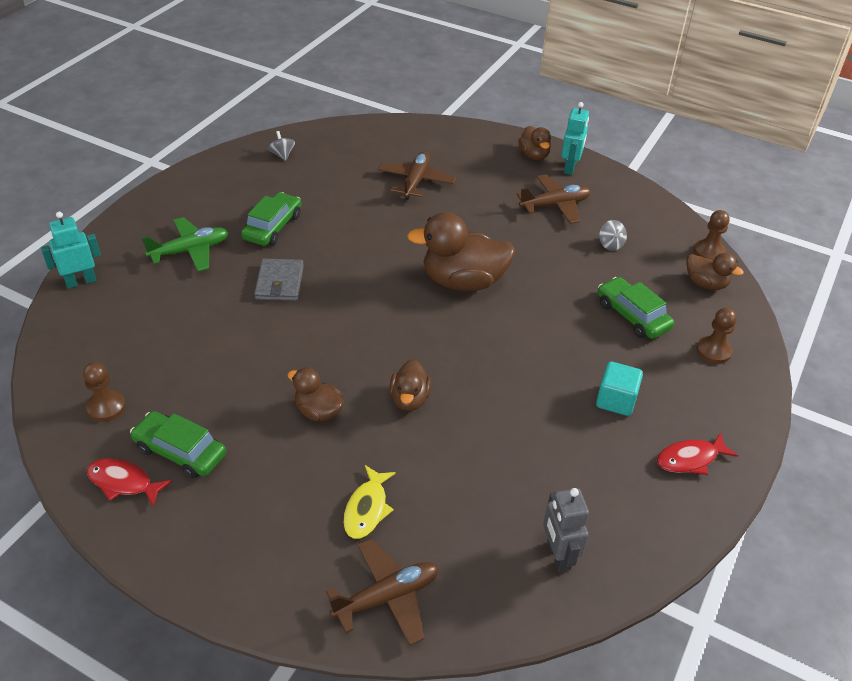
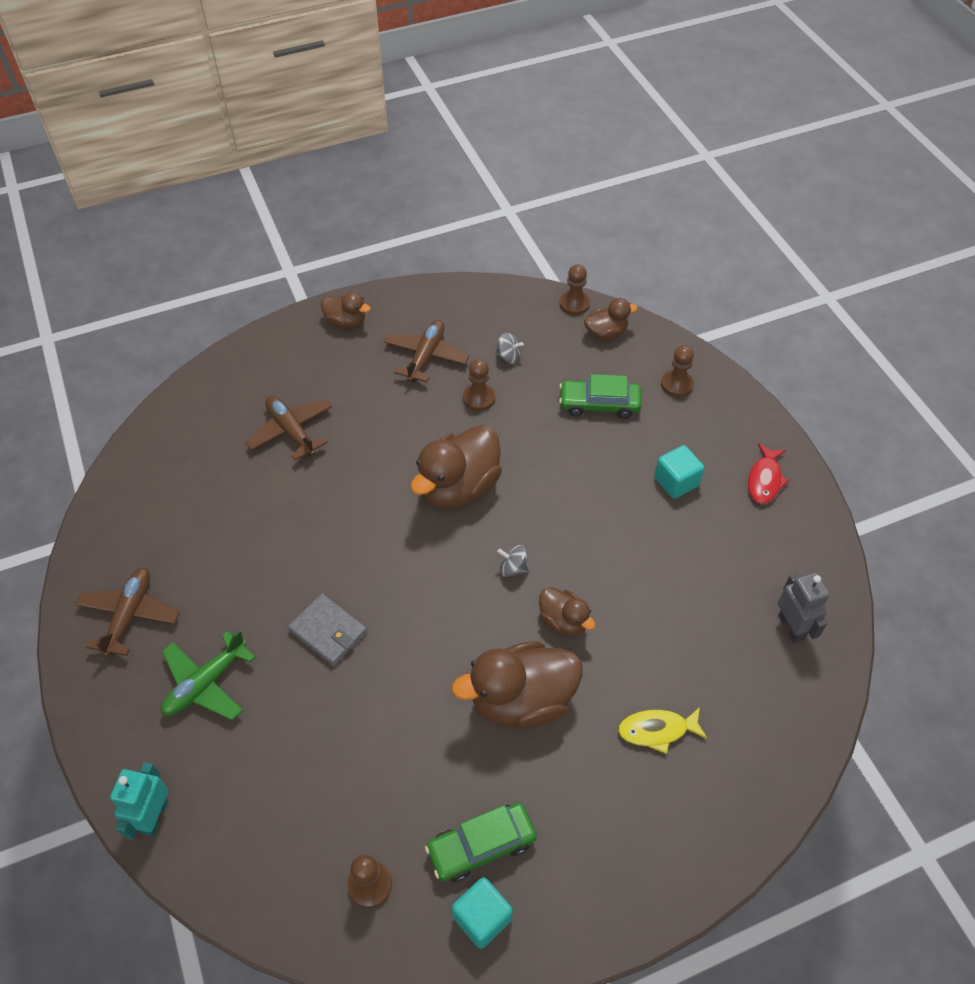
camera: 50 degrees left, 10 degrees up
red fish [87,458,172,507] -> turquoise cube [452,877,513,949]
green plane [142,217,228,271] -> green plane turned 150 degrees counterclockwise [161,630,256,720]
green car [241,192,301,246] -> none
grey spinning top [268,131,295,161] -> grey spinning top moved to [497,545,529,577]
brown duck [287,368,344,421] -> brown duck [452,641,583,729], size x1.85
brown plane [326,539,439,645] -> brown plane moved to [75,567,180,657]
yellow fish [343,465,396,539] -> yellow fish turned 120 degrees clockwise [618,707,708,754]
grey robot [543,488,589,572] -> grey robot turned 135 degrees counterclockwise [778,573,830,643]
turquoise robot [561,102,589,175] -> none
none -> brown pawn [463,359,495,411]

